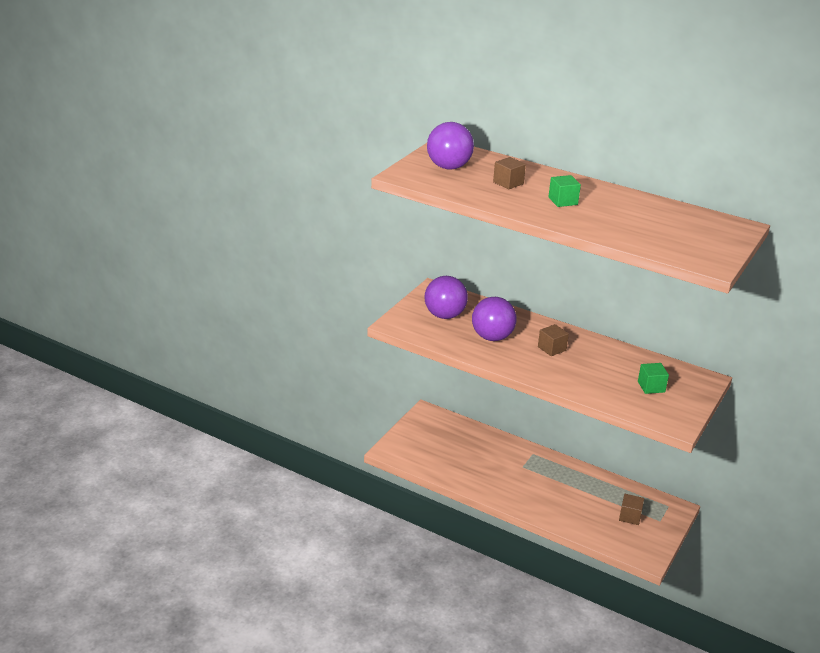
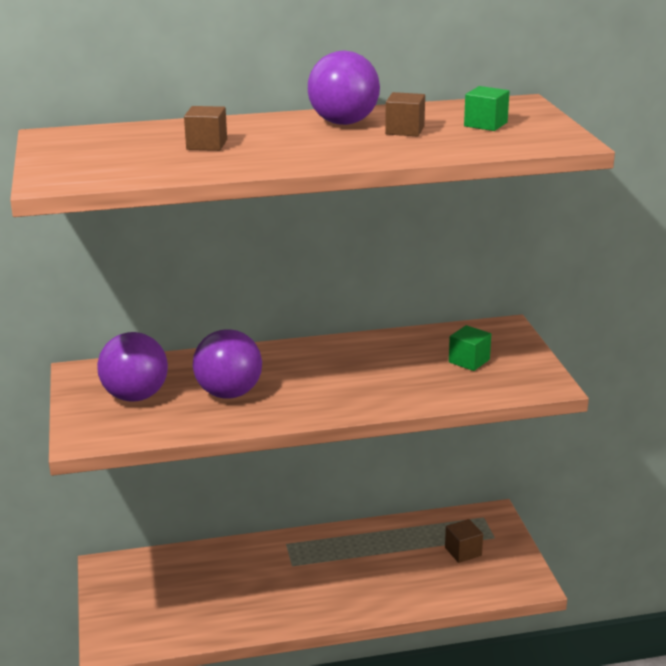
camera: 40 degrees left, 5 degrees down
purple ball [427,122,474,170] -> purple ball moved to [308,50,380,125]
brown cube [538,324,569,356] -> brown cube moved to [385,92,425,137]
green cube [548,175,581,207] -> green cube moved to [464,86,510,131]

